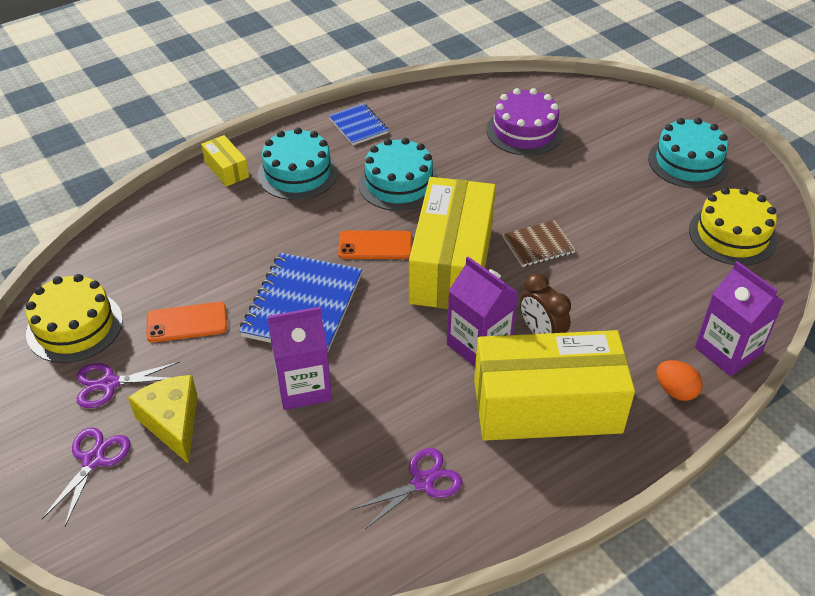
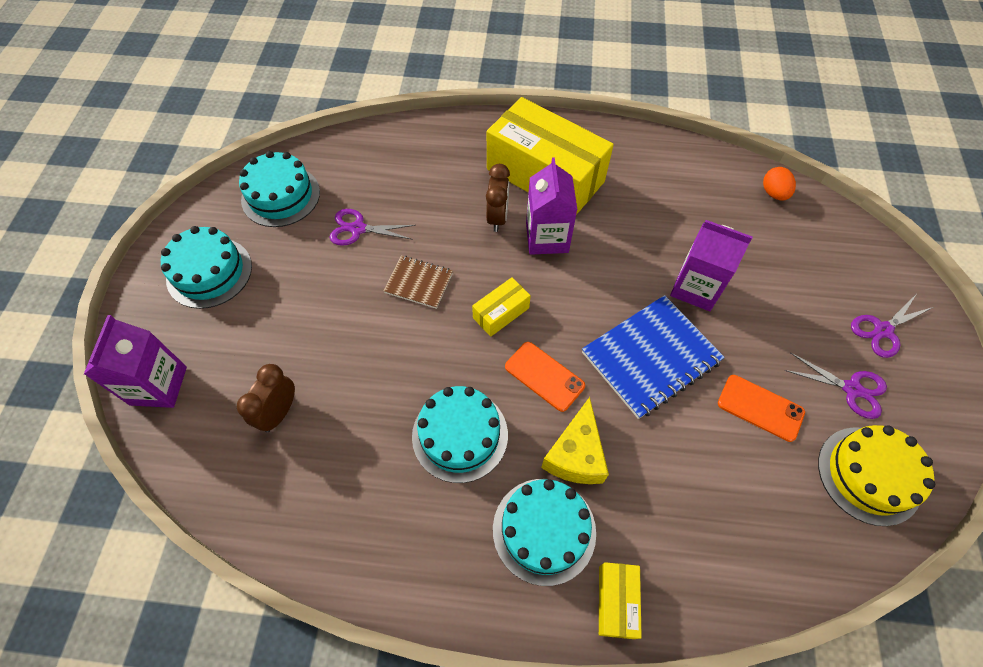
camera: 140 degrees left, 15 degrees up
yellow cheese [128,375,197,464] -> yellow cheese moved to [541,397,609,484]
blue notebook [329,103,389,145] -> none
purple scissors [351,448,463,529] -> purple scissors moved to [329,209,416,246]
yellow box [409,177,496,309] -> yellow box [472,277,531,337], size x0.43
purple cake [486,88,563,156] -> brown clock [237,364,295,432]
orange egg [656,360,703,401] -> orange egg moved to [763,167,796,200]
yellow cake [689,187,777,266] -> turquoise cake [239,151,320,227]
purple carton [695,261,784,376] -> purple carton moved to [84,315,187,408]

